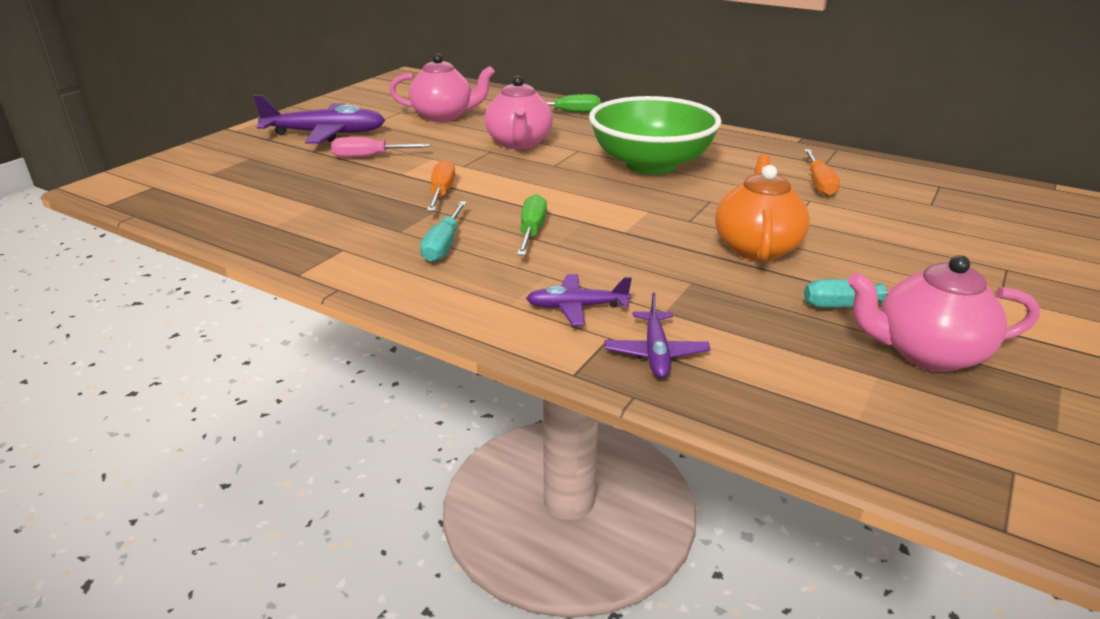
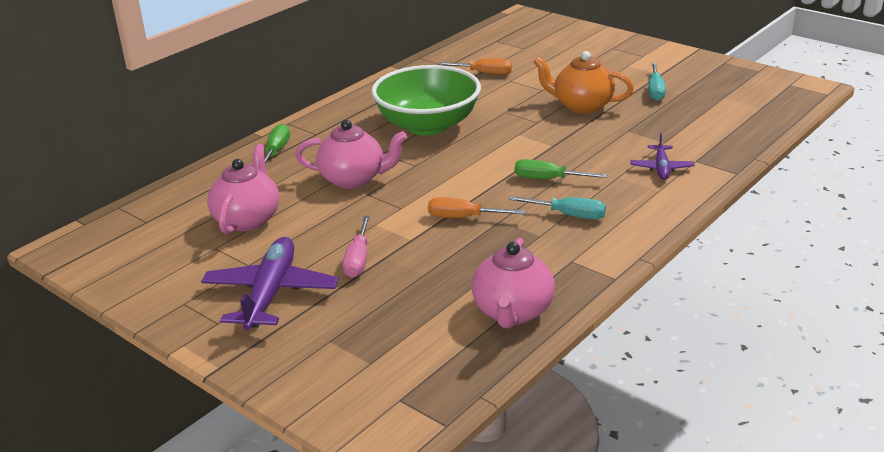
camera: 80 degrees left, 0 degrees up
purple plane [605,293,711,379] -> none
pink teapot [848,255,1040,372] -> pink teapot moved to [472,238,555,328]

